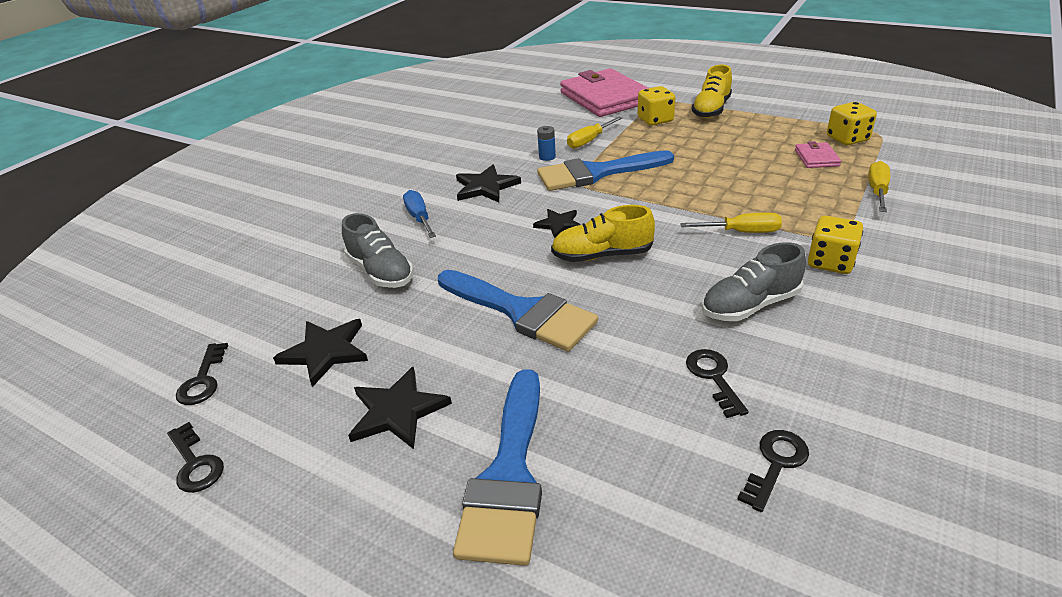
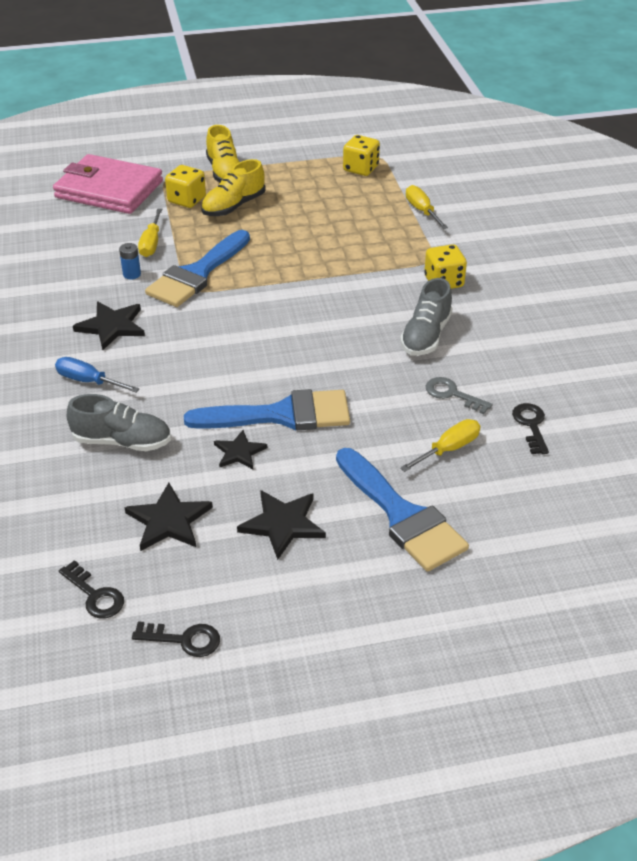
camera: 45 degrees left, 5 degrees up
black star [533,209,581,238] -> black star moved to [214,430,267,469]
yellow shoe [551,205,655,262] -> yellow shoe moved to [201,159,266,216]
yellow screwdriver [680,212,782,233] -> yellow screwdriver moved to [400,419,480,472]
black key [686,349,749,418] -> grey key [426,377,493,414]
pink wallet [795,141,841,168] -> none

